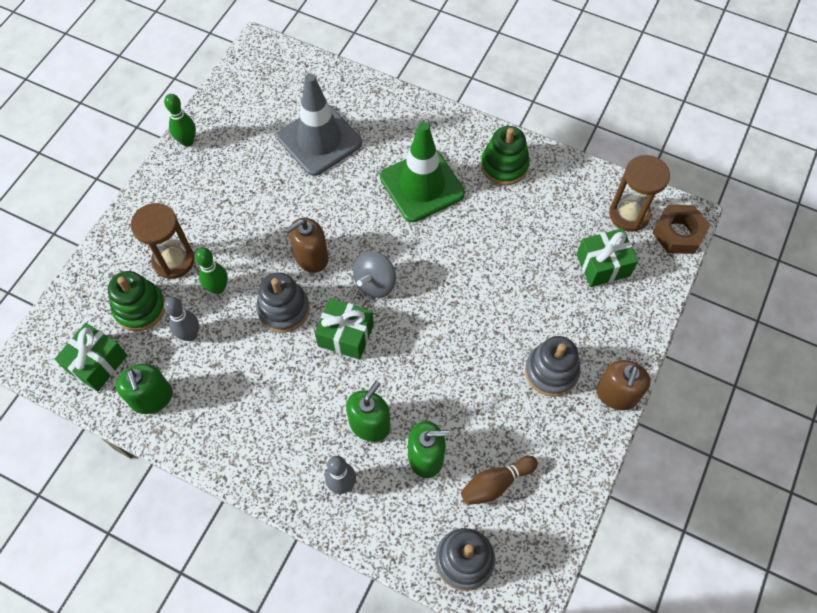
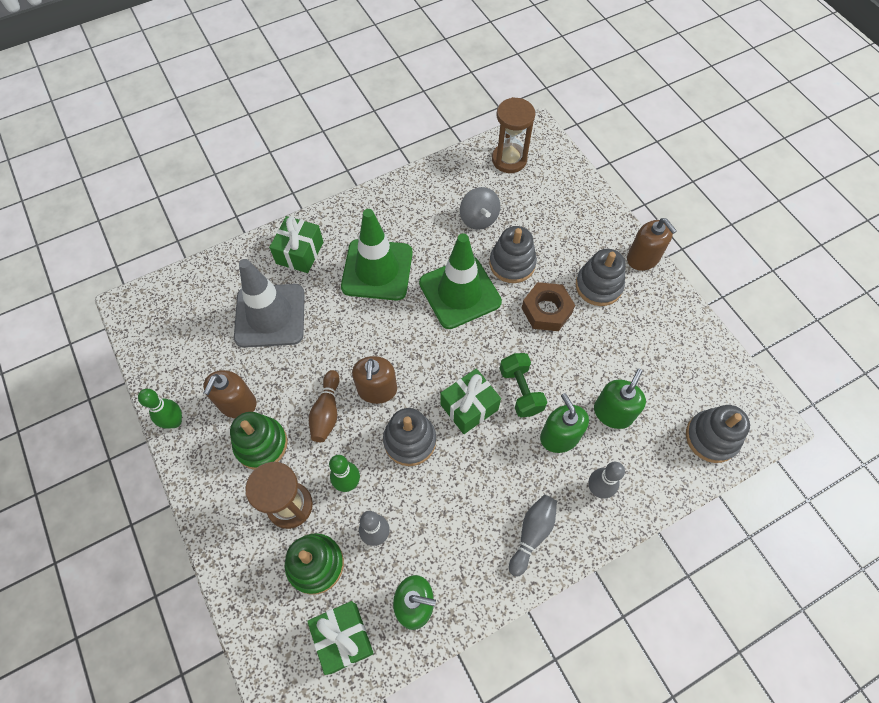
camera: 55 degrees left, 0 degrees up
grey spinning top [353,251,396,298] -> grey spinning top moved to [460,187,500,230]
brown bowling pin [461,456,538,505] -> brown bowling pin moved to [309,370,340,442]
green stacking toy [481,126,530,185] -> green stacking toy moved to [230,412,288,470]
green gift [576,228,638,287] -> green gift moved to [269,216,324,273]
brown nut [652,205,710,254] -> brown nut moved to [522,282,575,331]
none -> brown soap dispenser [203,370,257,418]
none -> green traffic cone [419,233,502,329]
none -> grey stacking toy [489,226,537,283]
none -> green dumbbell [500,353,547,417]
none -> grey bowling pin [509,495,557,577]

